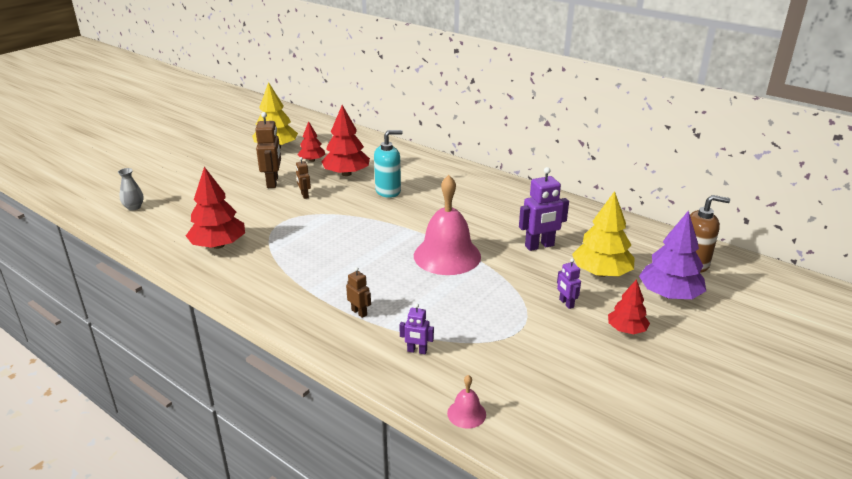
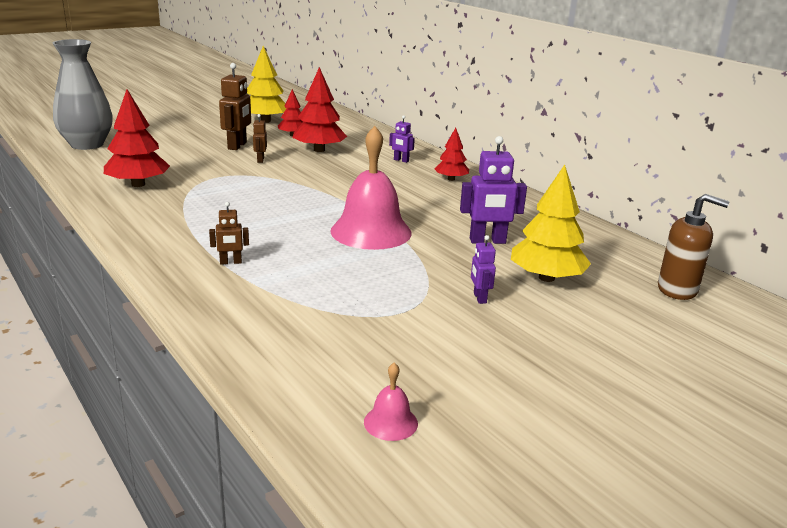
camera: 15 degrees right, 5 degrees down
grey vase [118,168,144,211] -> grey vase [52,39,113,150], size x2.33
brown robot [346,267,371,318] -> brown robot turned 105 degrees clockwise [209,202,249,265]
turquoise soap dispenser [374,130,403,198] -> none
purple robot [399,303,434,354] -> purple robot moved to [389,115,415,163]
pink bell [447,375,486,429] -> pink bell moved to [364,362,418,441]
red tree [608,279,650,334] -> red tree moved to [434,128,469,181]
purple tree [639,210,706,299] -> none

